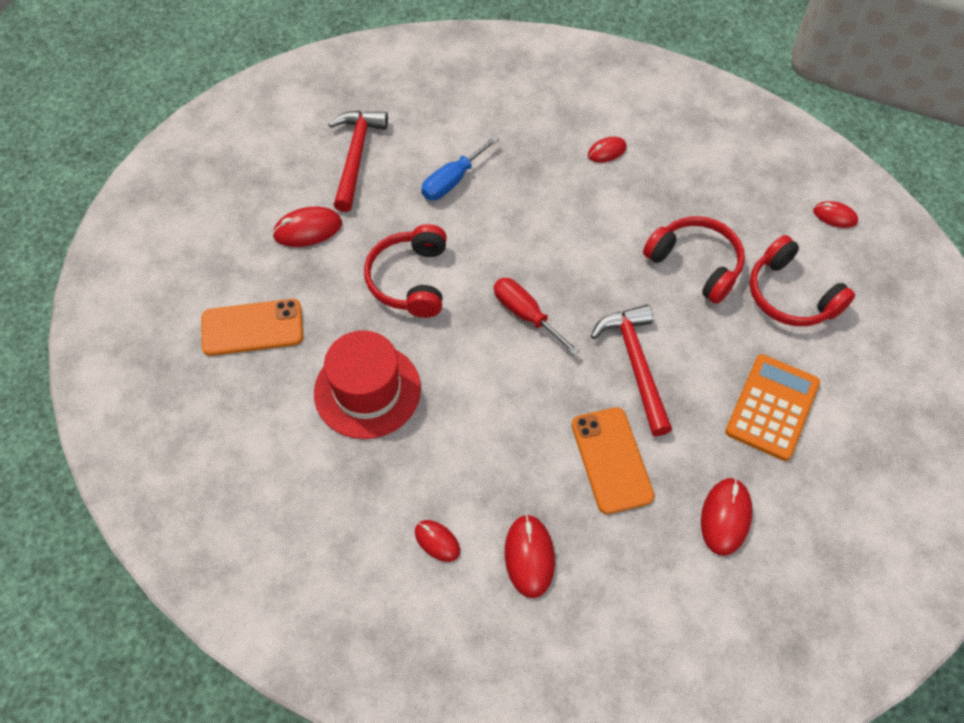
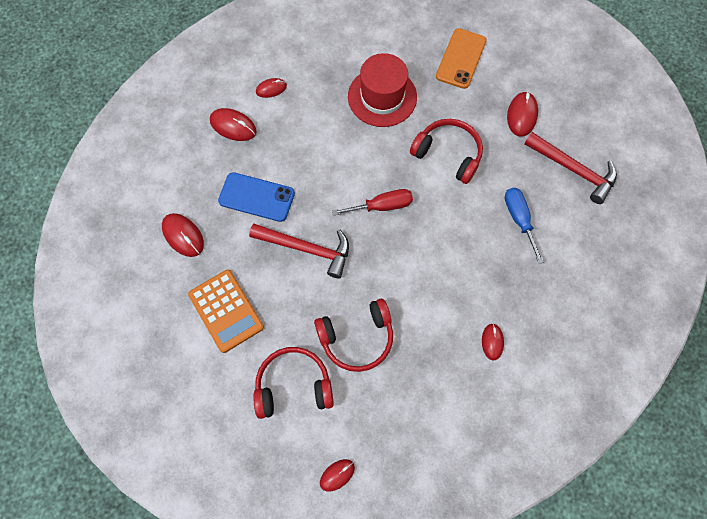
camera: 120 degrees right, 10 degrees up
orange phone [572,407,654,514] -> blue phone [218,172,295,222]

